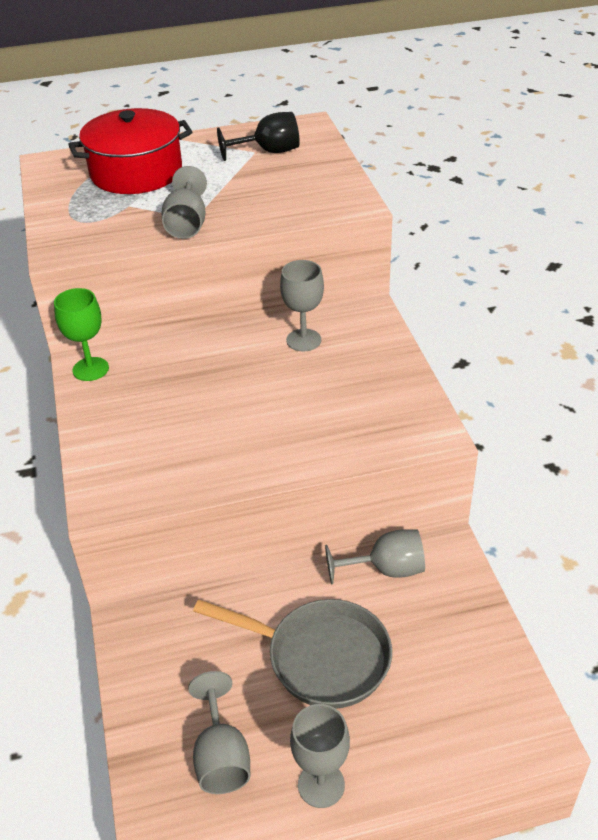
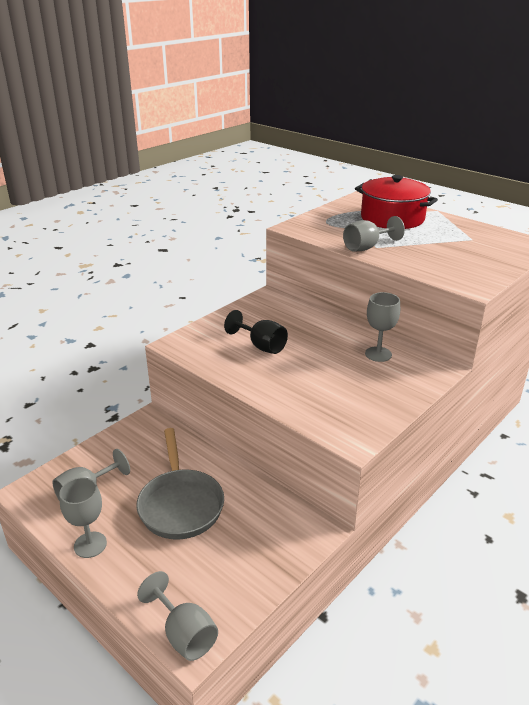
camera: 55 degrees right, 10 degrees down
green goblet [54,288,109,381] -> none
black goblet [217,112,300,161] -> black goblet moved to [224,310,288,354]
grey goblet [325,529,425,585] -> grey goblet moved to [137,571,218,661]

